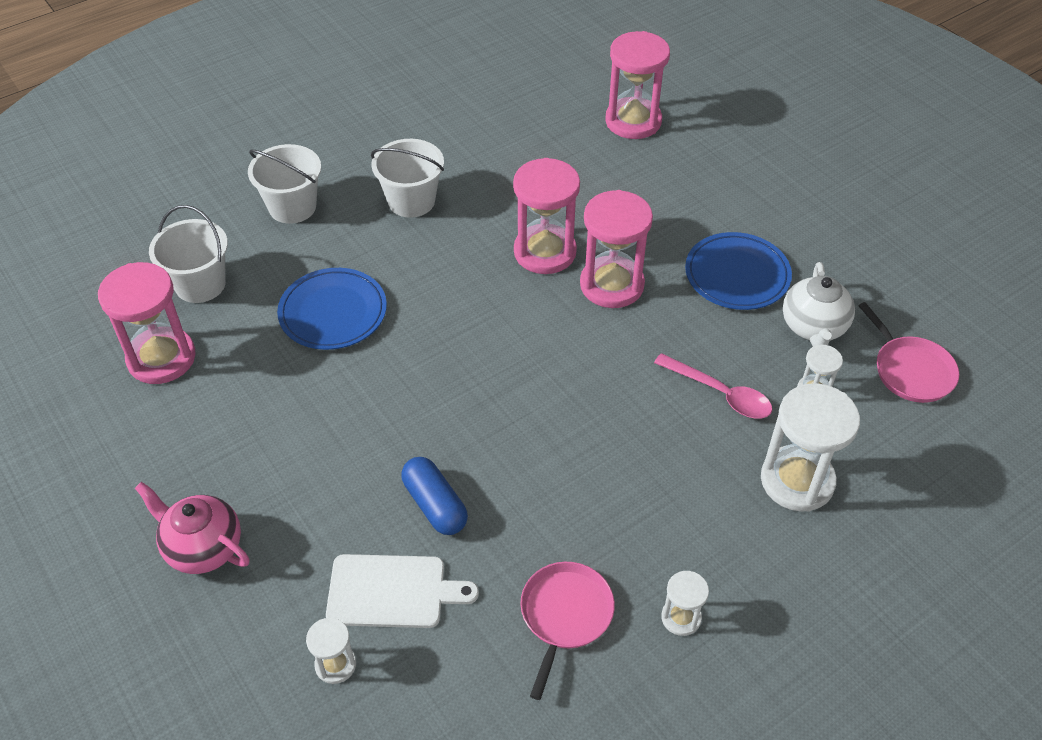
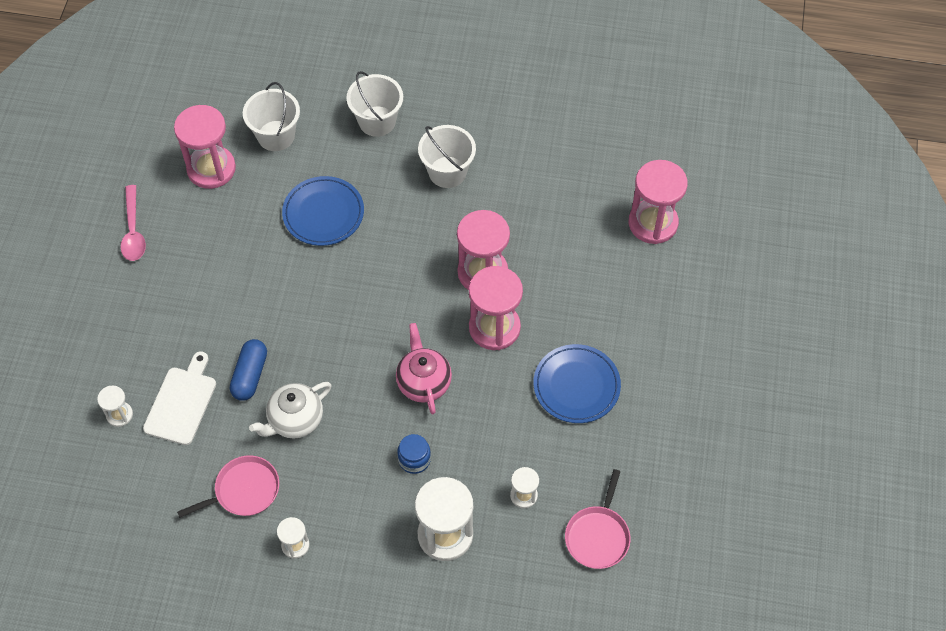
camera: 45 degrees right, 10 degrees up
pink teapot [135,482,250,574] -> pink teapot moved to [396,323,452,414]
white cutting board [326,554,479,628] -> white cutting board turned 120 degrees counterclockwise [143,351,216,445]
pink spoon [654,353,772,419] -> pink spoon moved to [120,185,146,261]
white teapot [783,262,855,346] -> white teapot moved to [249,382,332,439]
none -> blue jar [397,434,431,474]

